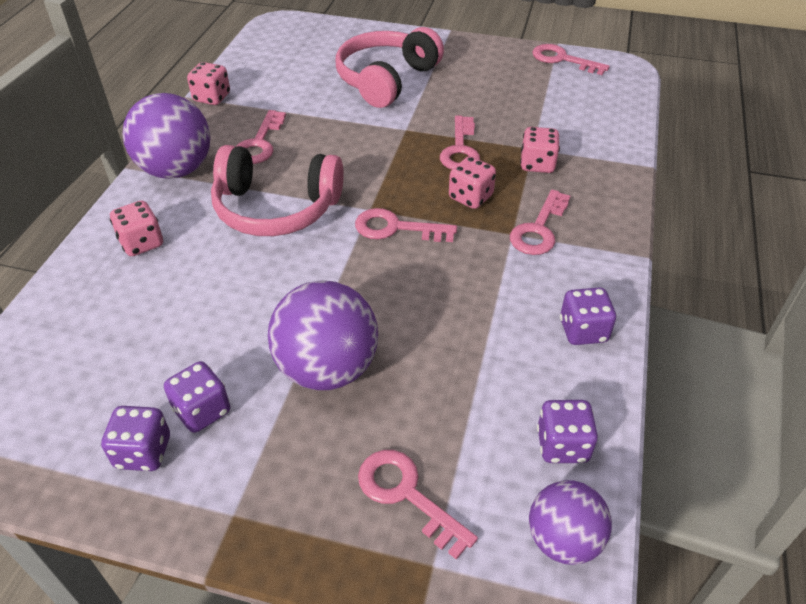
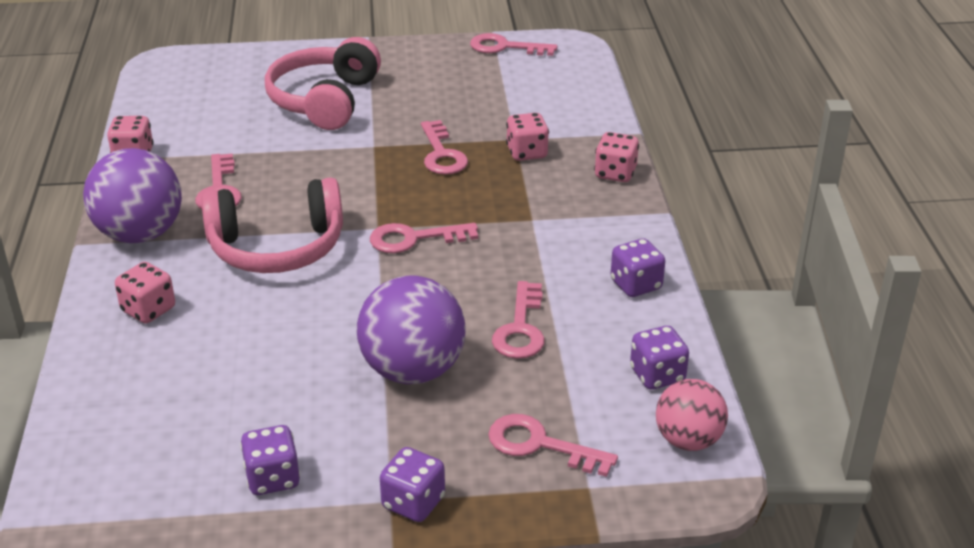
camera: 20 degrees left, 10 degrees down
purple dice [164,361,230,433] -> purple dice moved to [380,447,445,522]
pink dice [449,156,496,209] -> pink dice moved to [594,132,639,182]
pink key [510,189,570,255] -> pink key moved to [492,281,545,359]
purple ball [529,480,612,565] -> pink ball [656,379,728,451]

